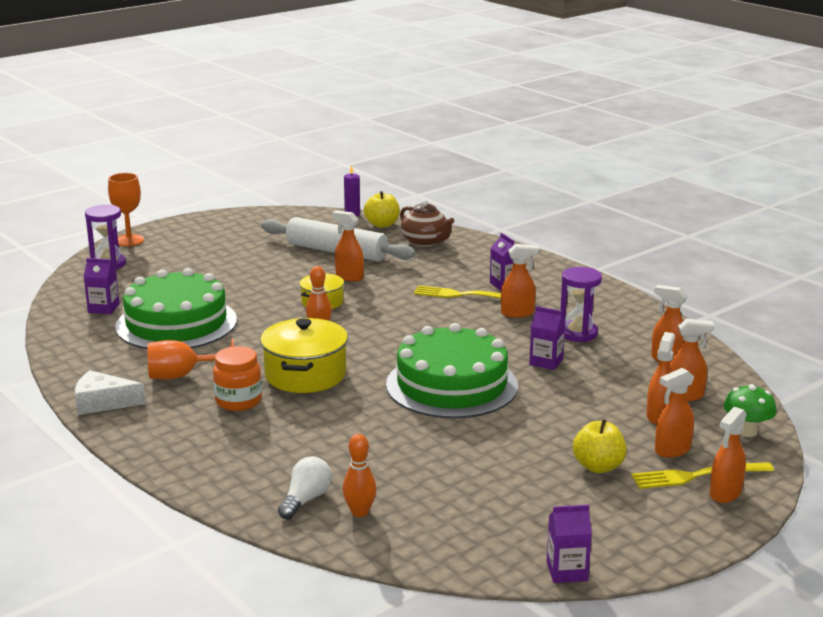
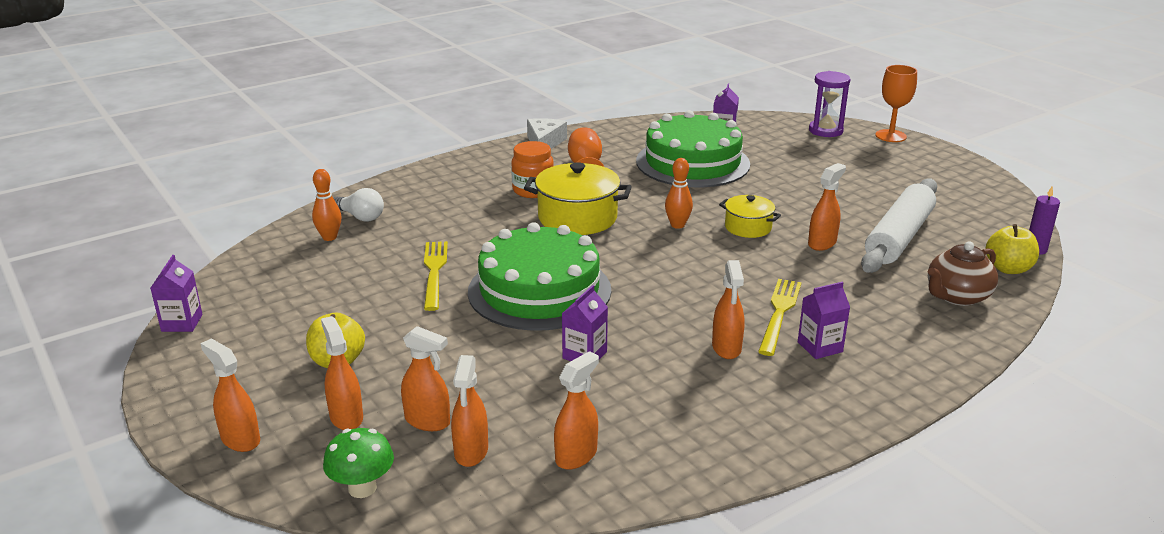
camera: 95 degrees right, 5 degrees up
purple hourglass [560,267,602,342] -> none
yellow fork [631,462,774,489] -> yellow fork moved to [424,241,448,311]

